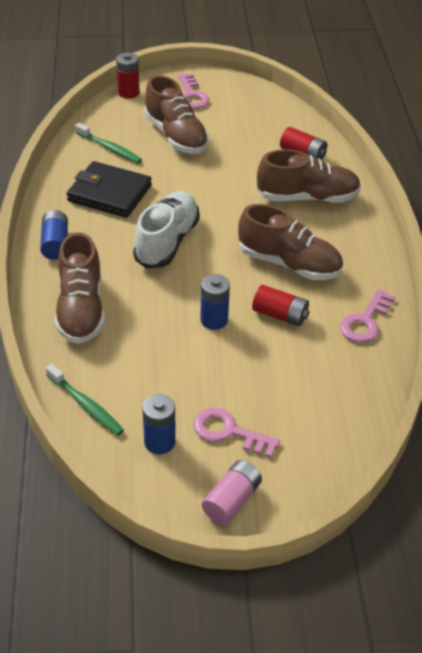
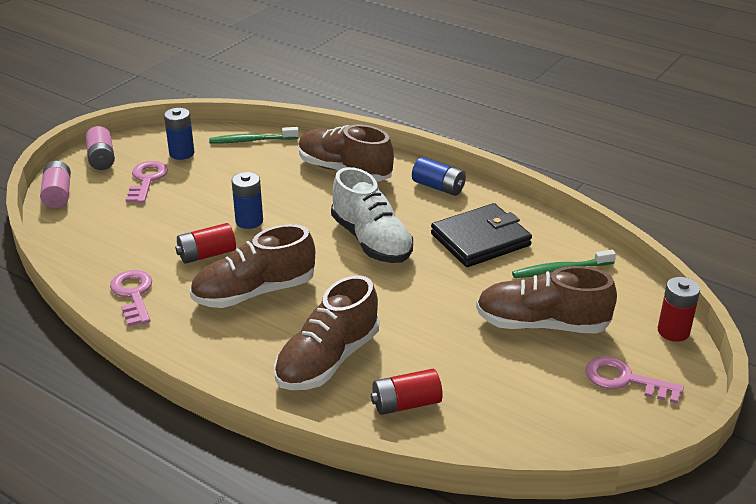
camera: 130 degrees right, 10 degrees down
pink key [193,408,280,458] -> pink key turned 60 degrees counterclockwise [126,161,168,203]
none -> pink battery [40,161,71,208]

